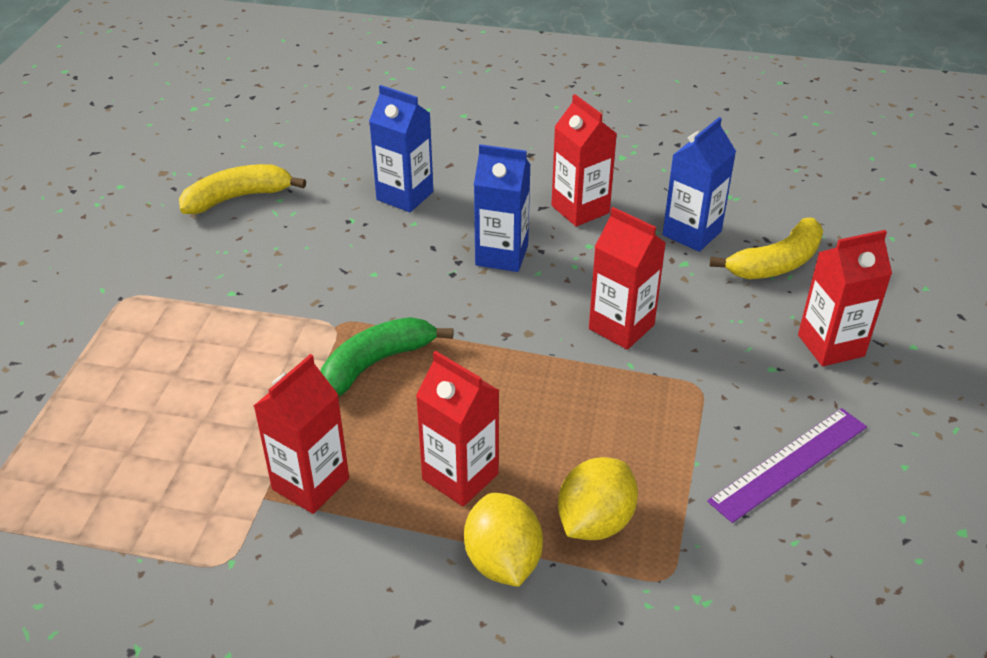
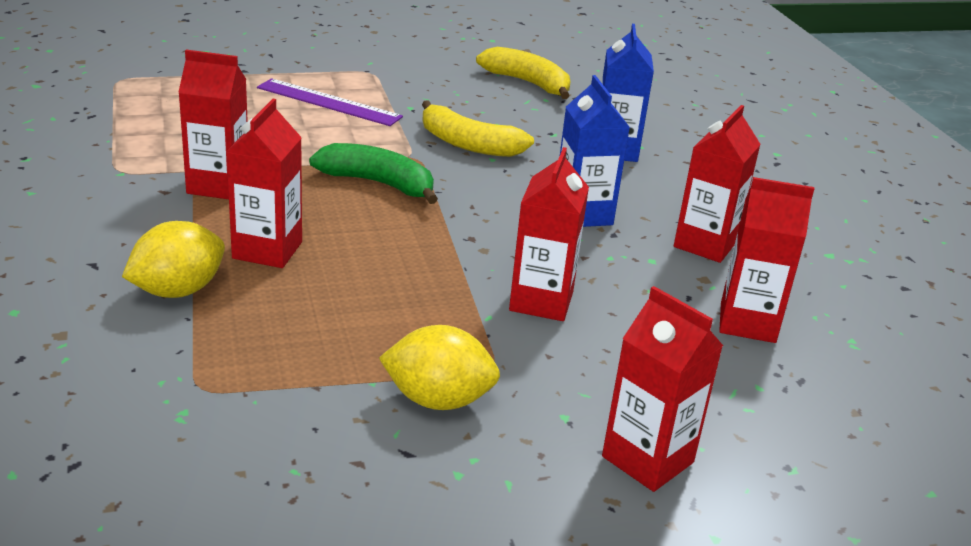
camera: 60 degrees right, 10 degrees down
yellow lemon [558,457,638,540] -> yellow lemon moved to [379,325,500,410]
blue carton [663,117,736,252] -> red carton [719,177,814,343]
purple ruler [707,408,867,523] -> purple ruler moved to [257,78,403,126]
yellow banana [709,218,823,279] -> yellow banana moved to [422,100,534,157]

